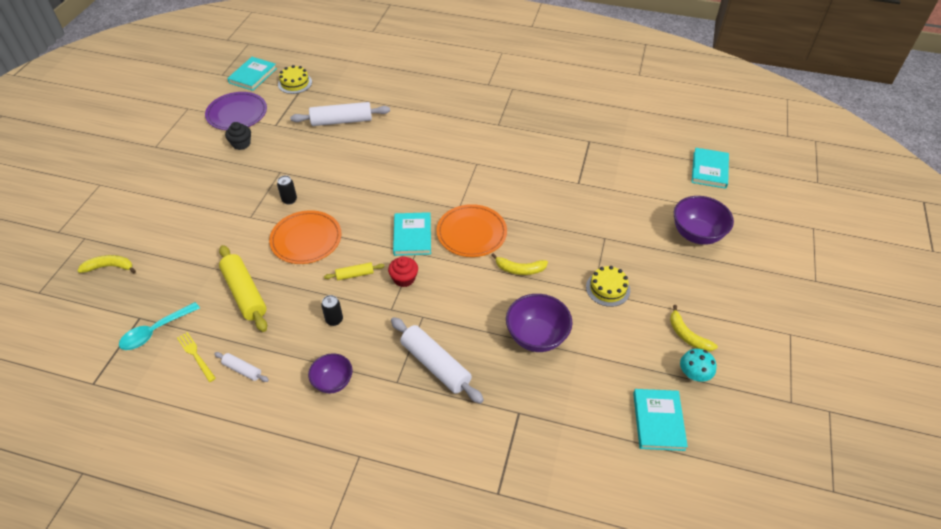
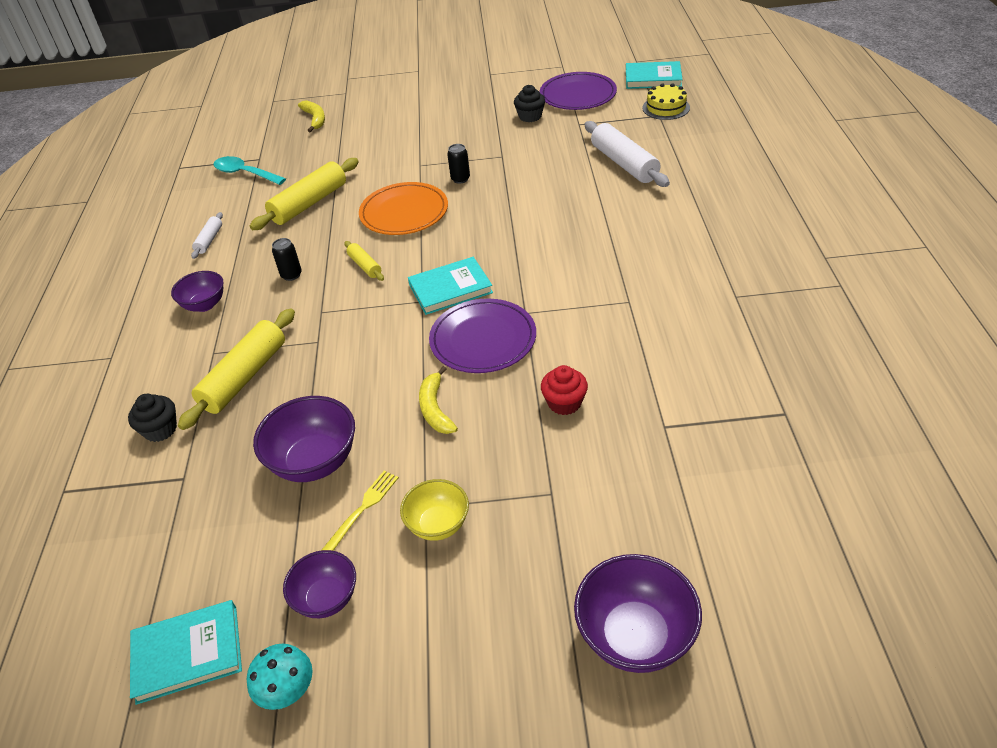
camera: 75 degrees right, 5 degrees down
yellow fork [177,332,216,382] -> yellow fork moved to [321,471,399,551]
red cupcake [388,256,418,287] -> red cupcake moved to [541,365,588,415]
white rolling pin [391,317,484,404] -> yellow rolling pin [178,308,295,430]
orange plate [437,204,507,257] -> purple plate [429,299,536,373]
yellow cake [586,266,630,307] -> yellow bowl [400,479,469,541]
yellow banana [670,305,718,351] -> none
turquoise book [692,148,729,189] -> none
none -> black cupcake [128,394,177,442]
none -> purple bowl [283,550,356,618]

